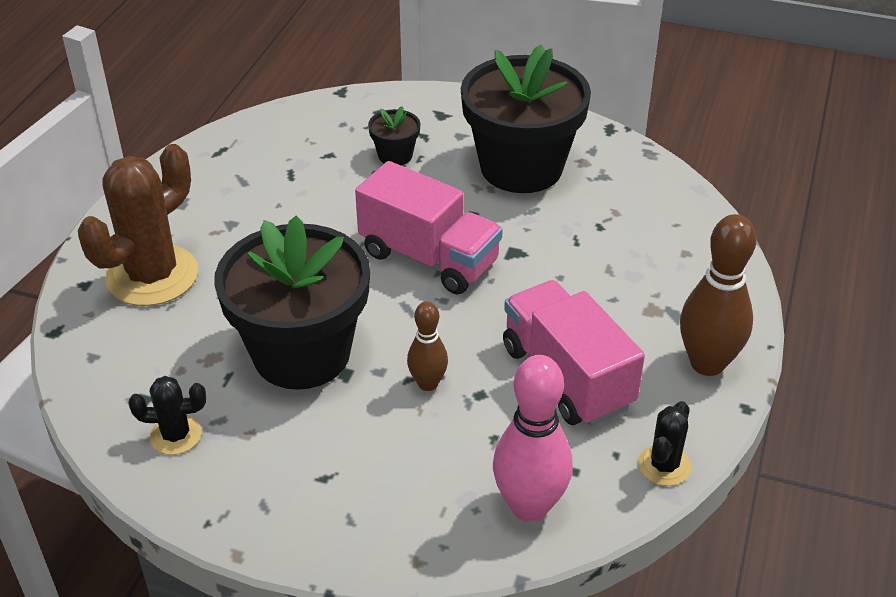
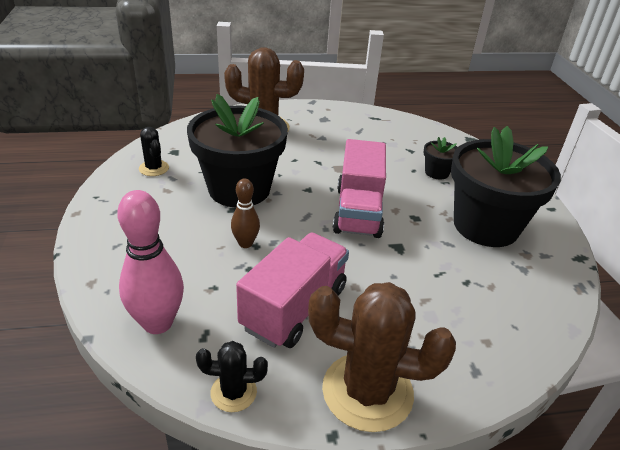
camera: 60 degrees right, 5 degrees down
brown bowling pin [680,214,756,376] -> brown cactus [308,282,456,432]

